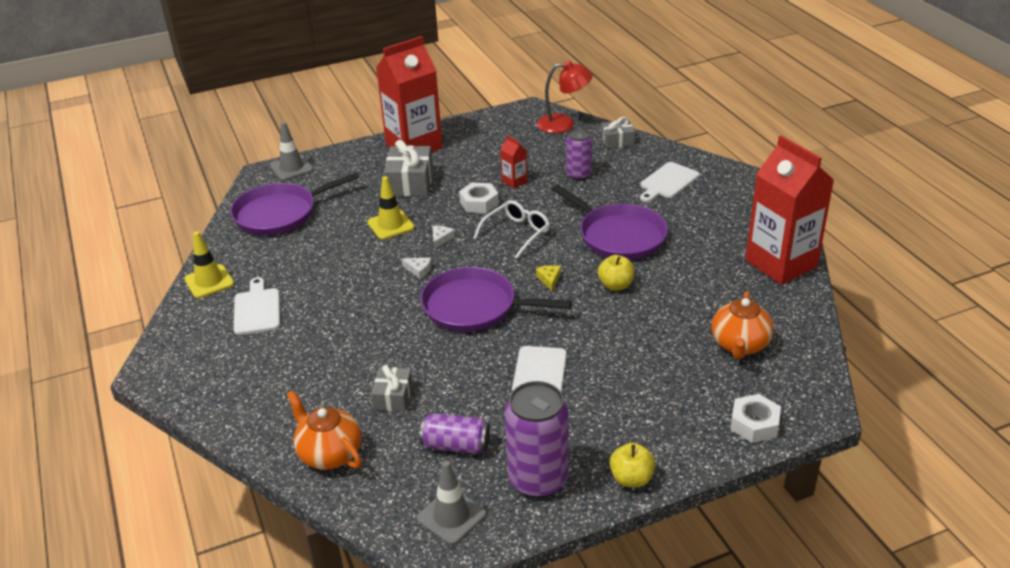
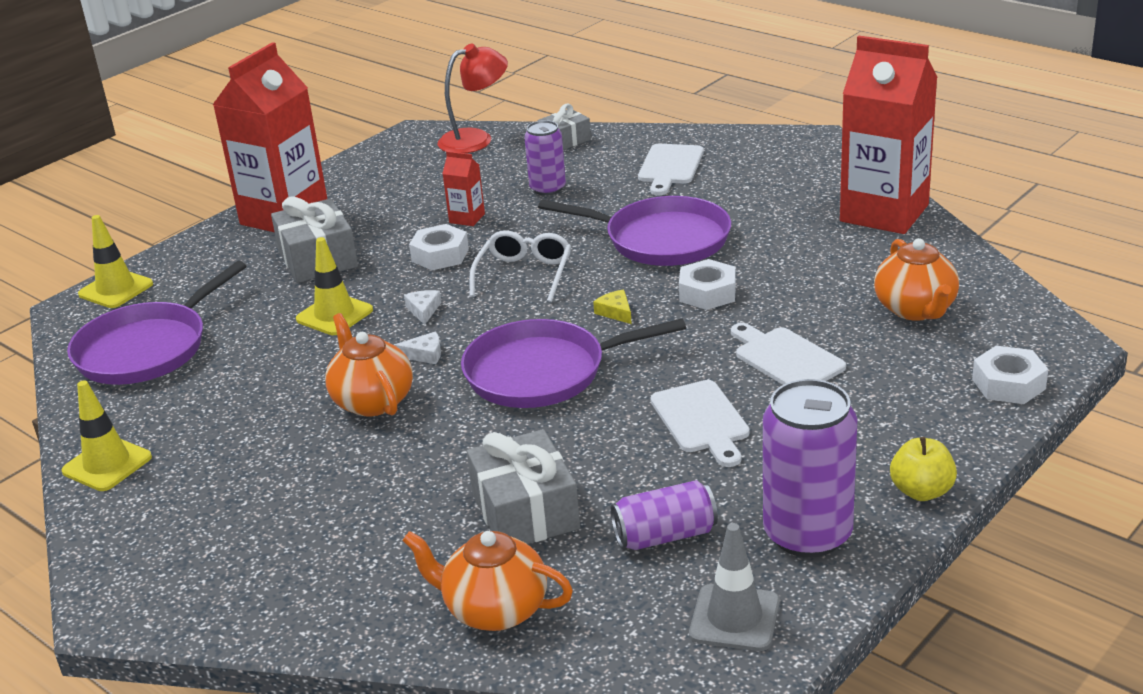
camera: 25 degrees left, 5 degrees down
white cutting board [234,277,280,335] -> white cutting board moved to [731,323,846,385]
grey traffic cone [270,122,313,181] -> yellow traffic cone [78,215,153,308]
grey gift [371,365,413,412] -> grey gift [467,429,580,544], size x1.64
yellow apple [598,255,634,291] -> white nut [679,259,736,310]
none -> orange teapot [325,313,413,416]

